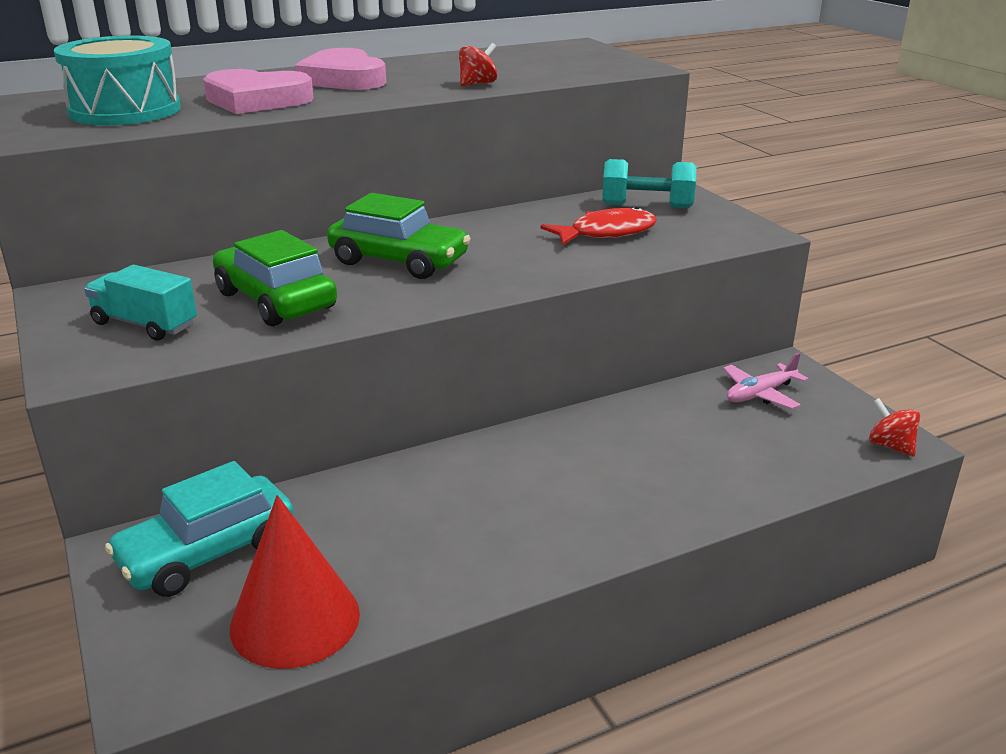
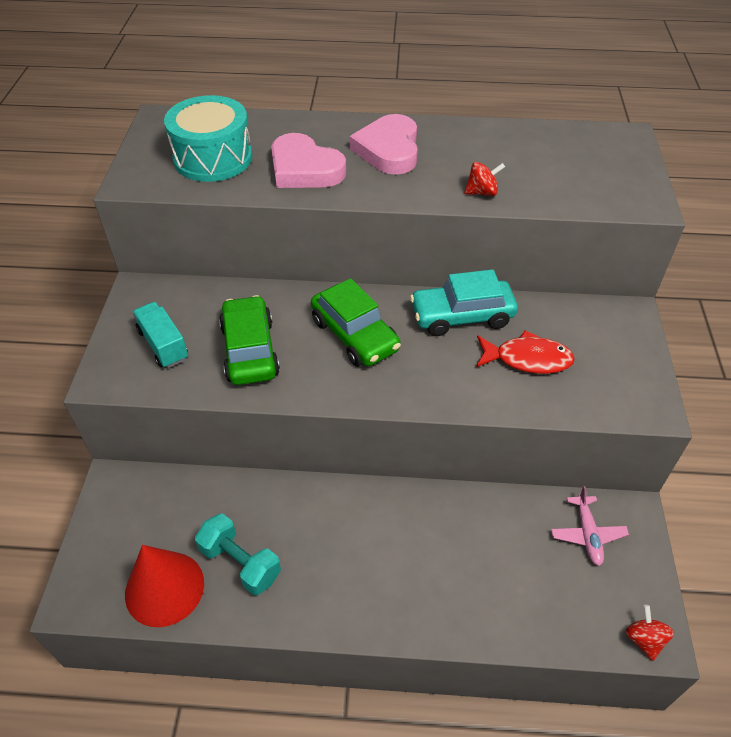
camera: 30 degrees right, 20 degrees up
turquoise car [105,461,294,597] -> turquoise car moved to [410,269,518,336]
turquoise dumbbell [602,159,696,208] -> turquoise dumbbell moved to [195,514,281,595]
pink plane [723,353,808,409] -> pink plane turned 90 degrees counterclockwise [551,486,629,566]

